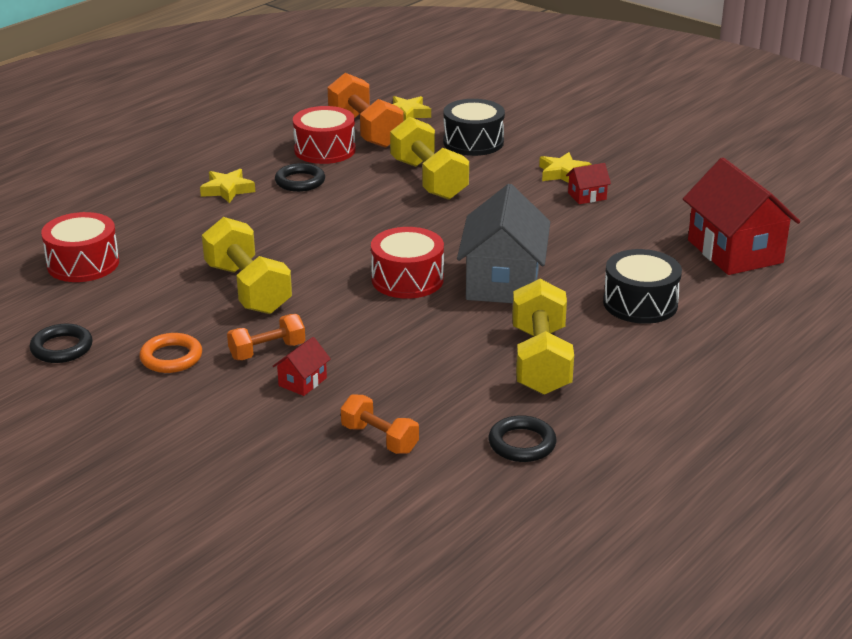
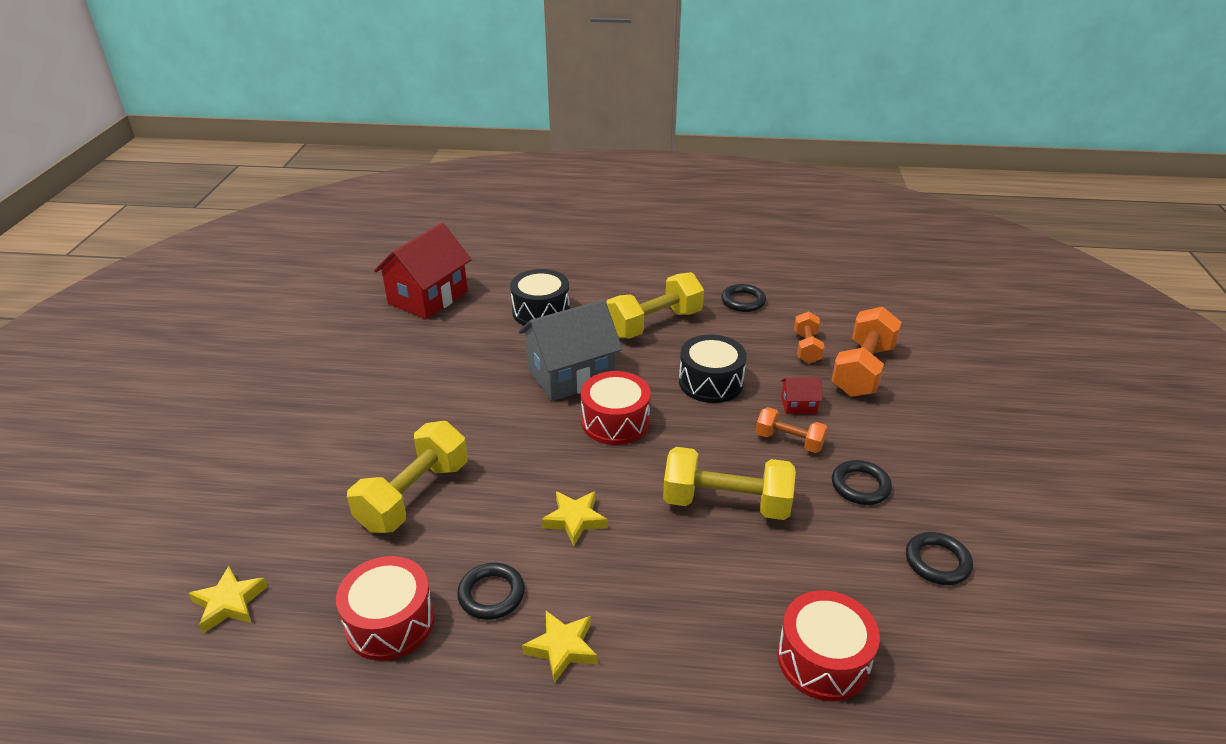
camera: 125 degrees left, 5 degrees up
orange ring [139,333,202,373] -> black ring [832,460,892,505]
yellow dumbbell [202,217,292,314] -> yellow dumbbell turned 75 degrees clockwise [663,447,796,520]
orange dumbbell [327,73,403,148] -> orange dumbbell moved to [831,307,902,397]
black drum [443,99,505,156] -> black drum moved to [679,334,747,403]
yellow star [539,152,592,183] -> yellow star moved to [541,492,607,546]
red house [566,163,611,204] -> none

